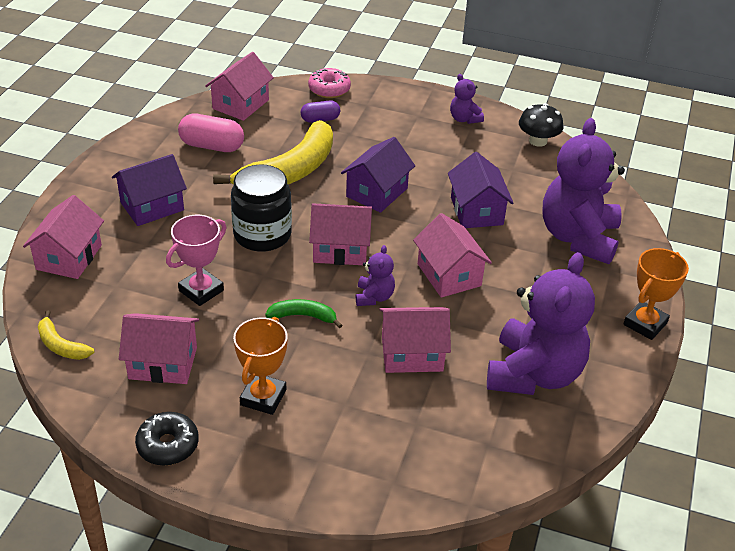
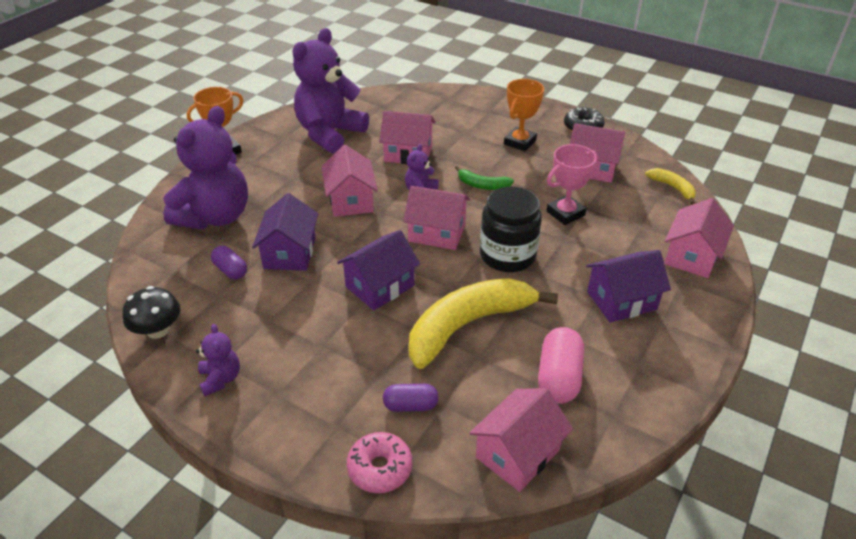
camera: 165 degrees left, 0 degrees up
pink capsule [178,114,244,152] -> pink capsule turned 75 degrees clockwise [538,327,584,404]
none -> purple capsule [211,246,247,280]

